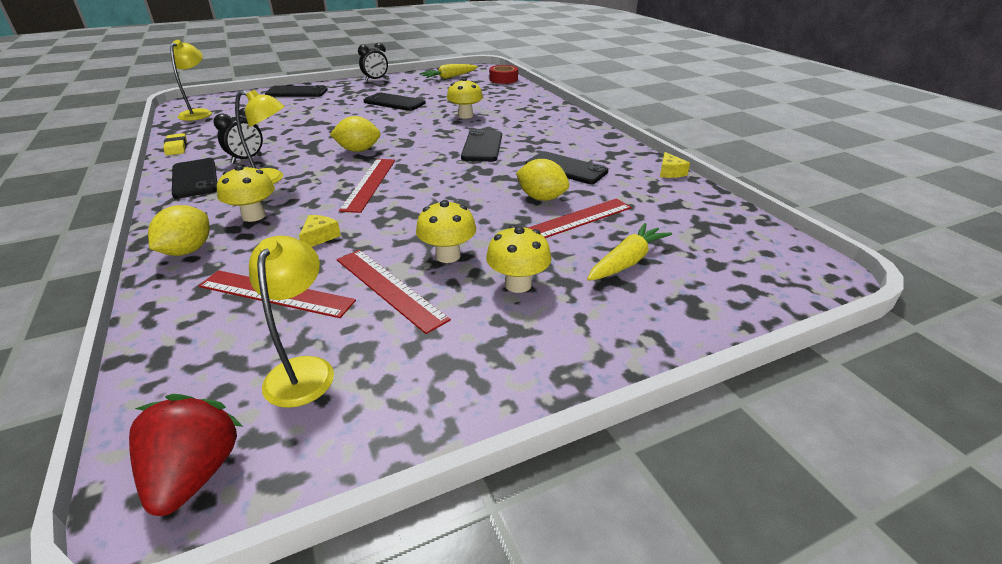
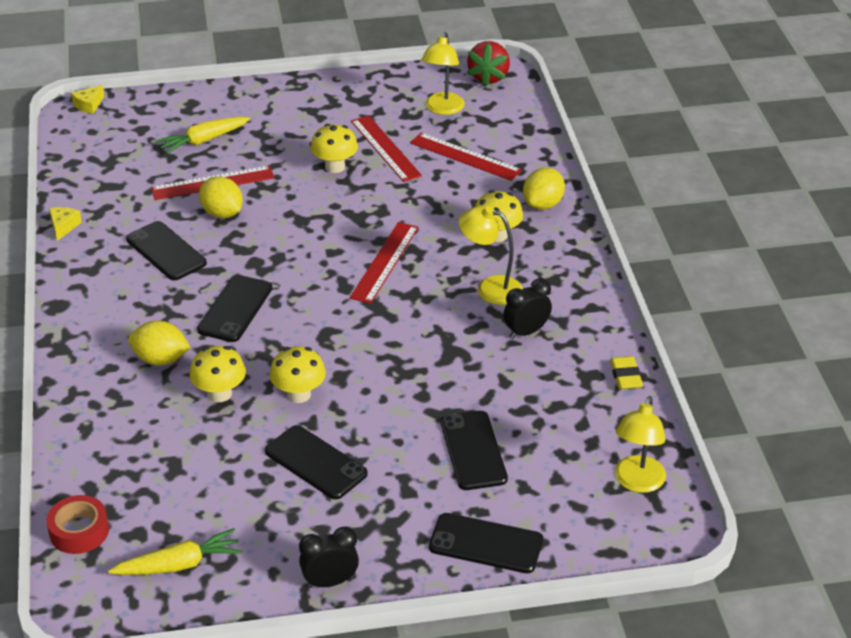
camera: 165 degrees left, 5 degrees up
black phone [172,158,217,199] -> black phone moved to [441,411,508,490]
yellow cheese [299,215,341,247] -> yellow cheese moved to [71,85,104,114]
yellow lemon [330,116,381,152] -> yellow lemon moved to [128,321,191,365]
yellow mushroom [486,225,552,293] -> yellow mushroom moved to [269,346,326,403]

